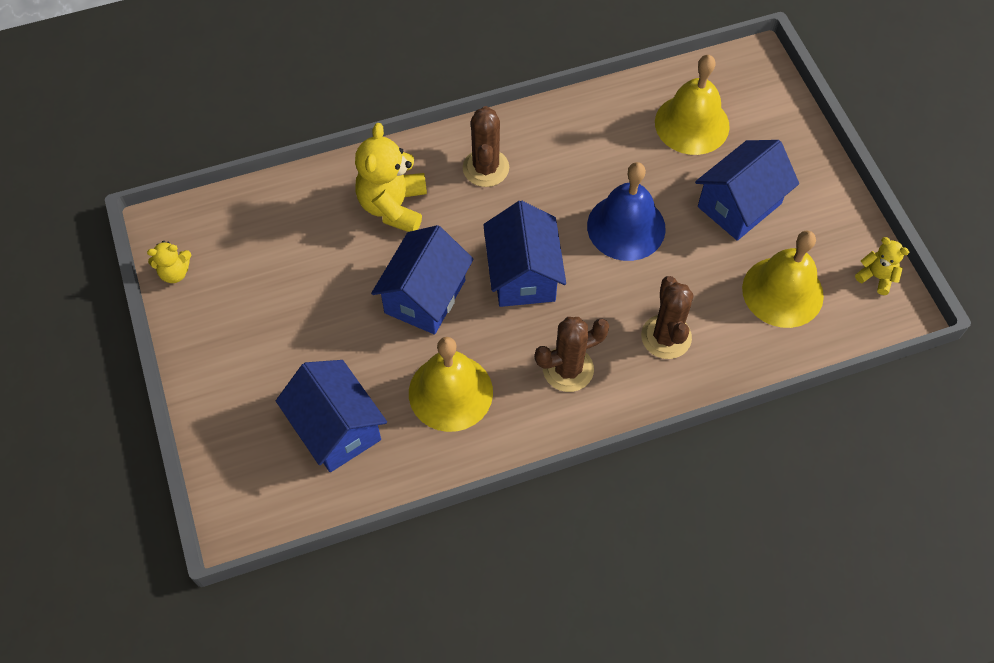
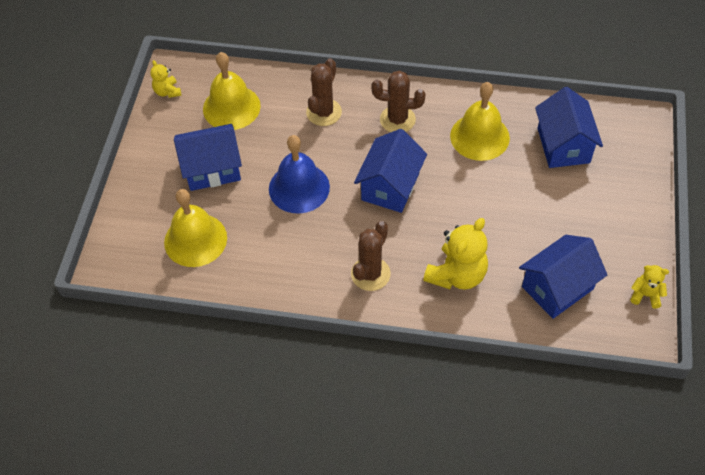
camera: 150 degrees left, 5 degrees down
blue house [371,225,474,334] -> blue house moved to [519,235,607,319]

